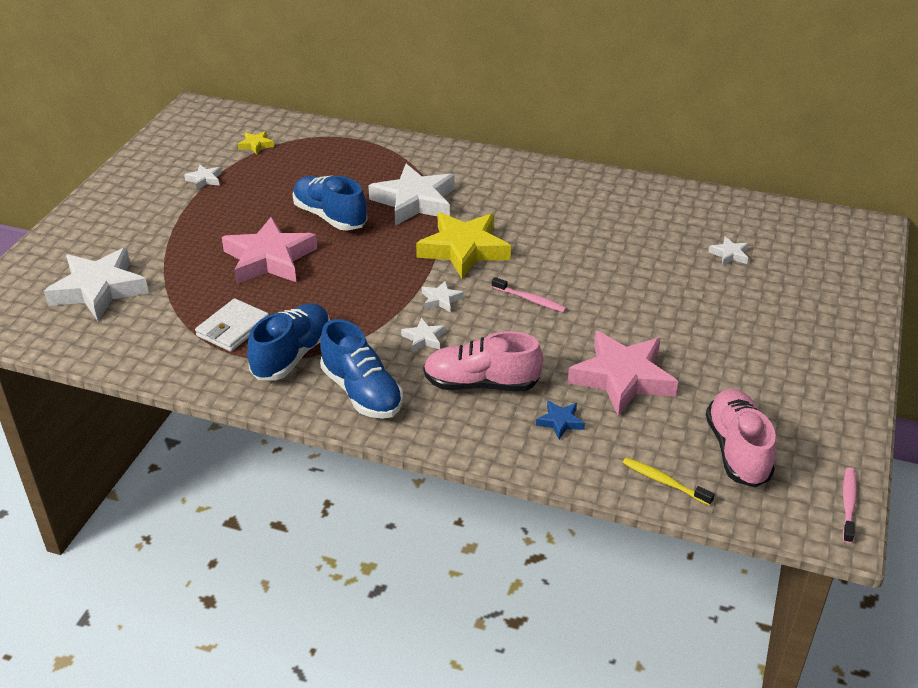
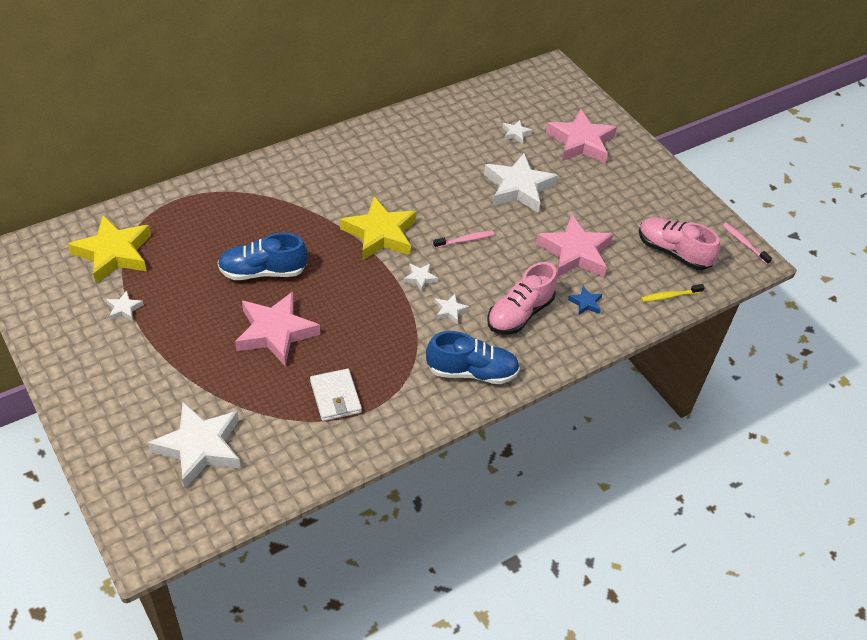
camera: 55 degrees left, 10 degrees up
yellow star [238,131,274,155] -> yellow star [68,215,151,284], size x2.31
blue shoe [247,303,330,380] -> none
white star [368,164,455,226] -> white star moved to [484,153,558,213]
none -> pink star [546,109,617,163]

